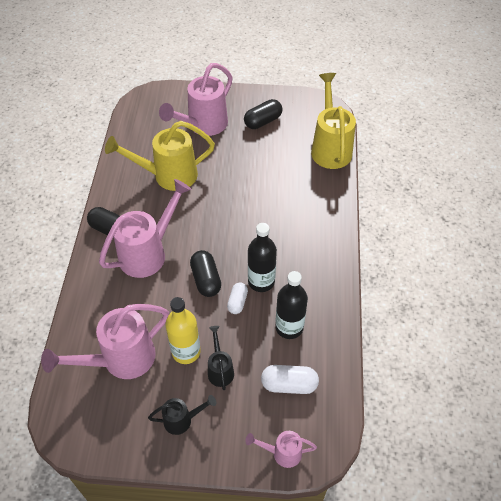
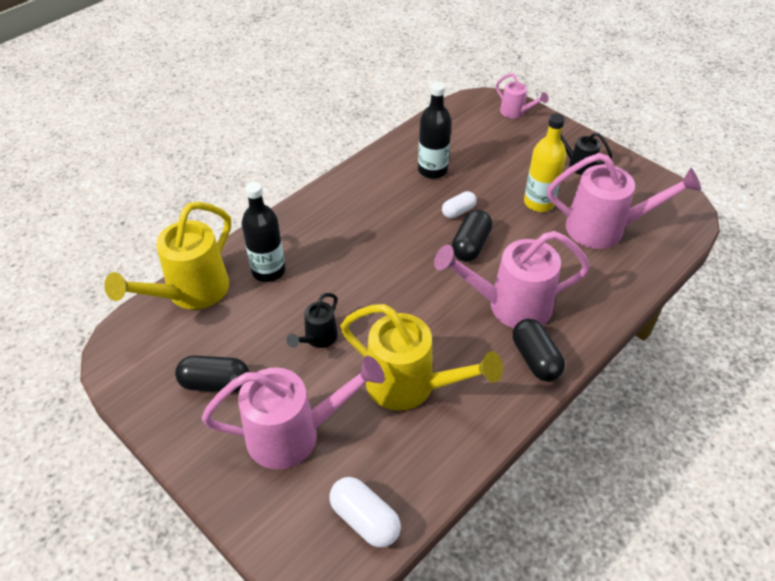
camera: 140 degrees left, 5 degrees down
black watering can [208,326,234,390] -> black watering can moved to [287,293,338,348]
black bottle [248,223,277,292] -> black bottle moved to [242,182,285,282]
white capsule [261,365,319,394] -> white capsule moved to [329,477,401,547]

